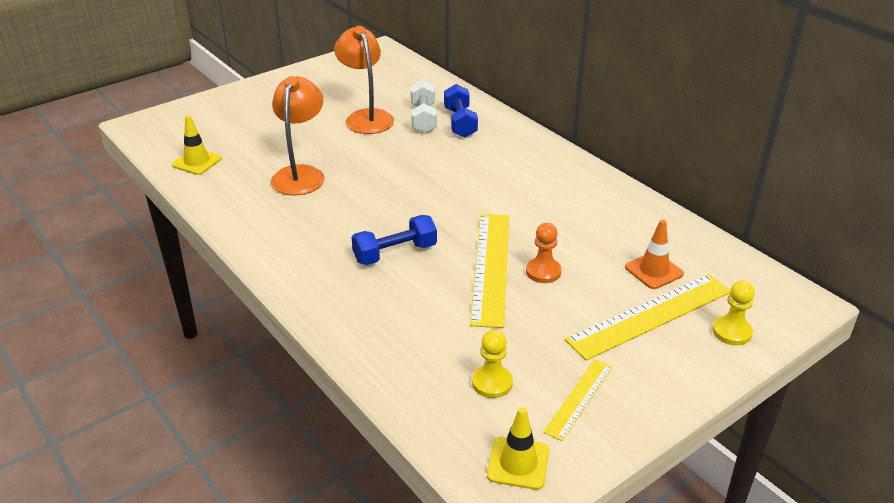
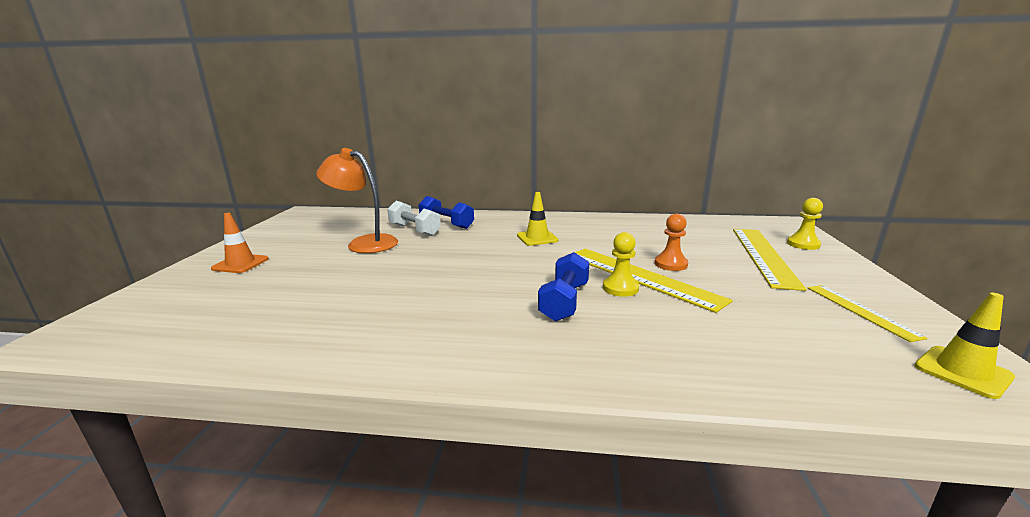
camera: 45 degrees left, 15 degrees down
yellow traffic cone [172,115,222,175] -> yellow traffic cone moved to [517,192,559,246]
orange lamp [271,76,325,195] -> none
yellow pawn [472,330,513,398] -> yellow pawn moved to [603,232,639,297]
orange traffic cone [625,220,684,289] -> orange traffic cone moved to [211,213,269,273]

